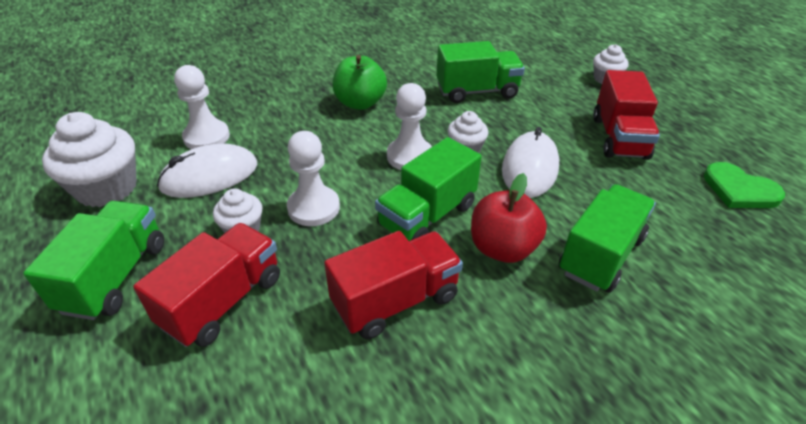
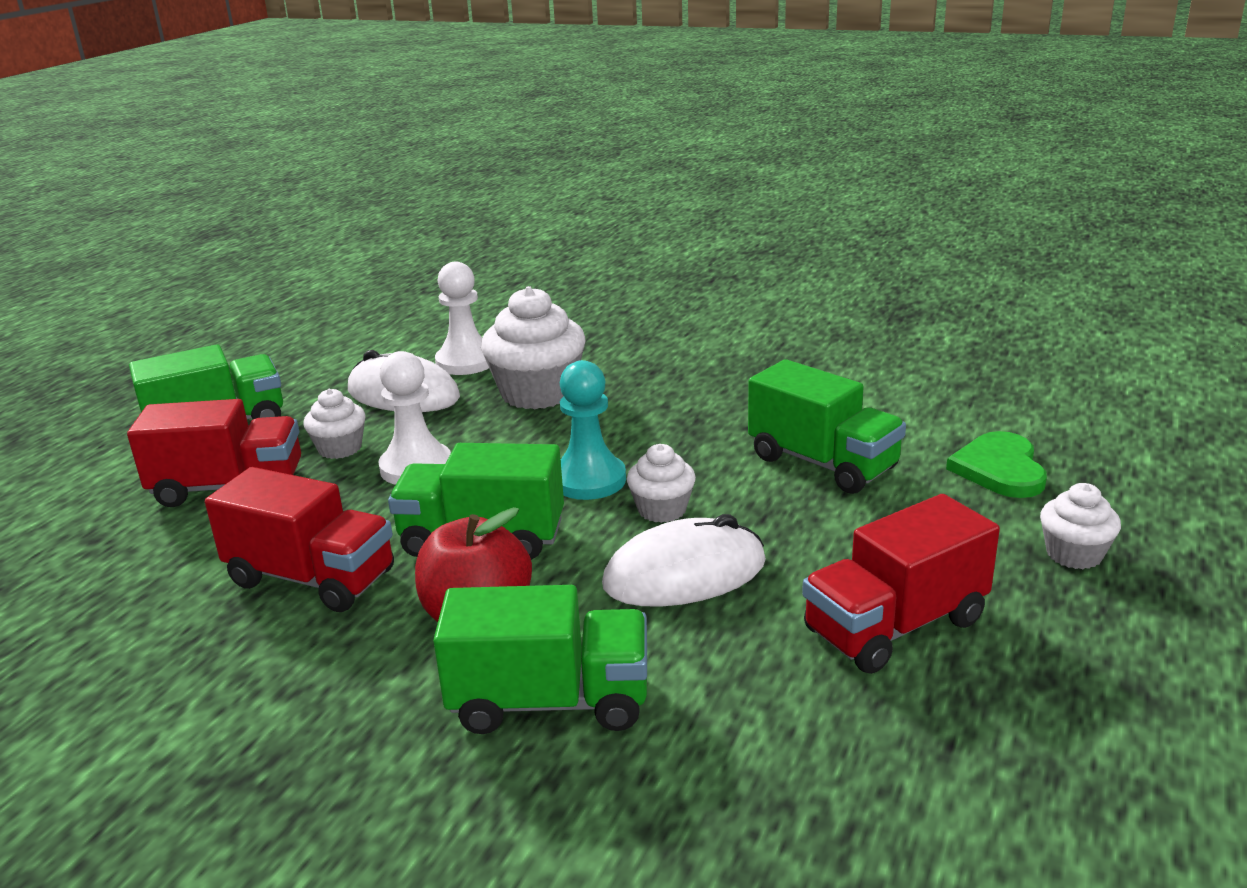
camera: 55 degrees right, 15 degrees down
white cupcake [42,112,137,207] -> white cupcake moved to [481,286,585,409]
green apple [333,55,387,110] -> none
white pawn [387,83,432,170] -> turquoise pawn [560,360,626,500]
green heart [704,162,785,208] -> green heart moved to [946,431,1047,498]

